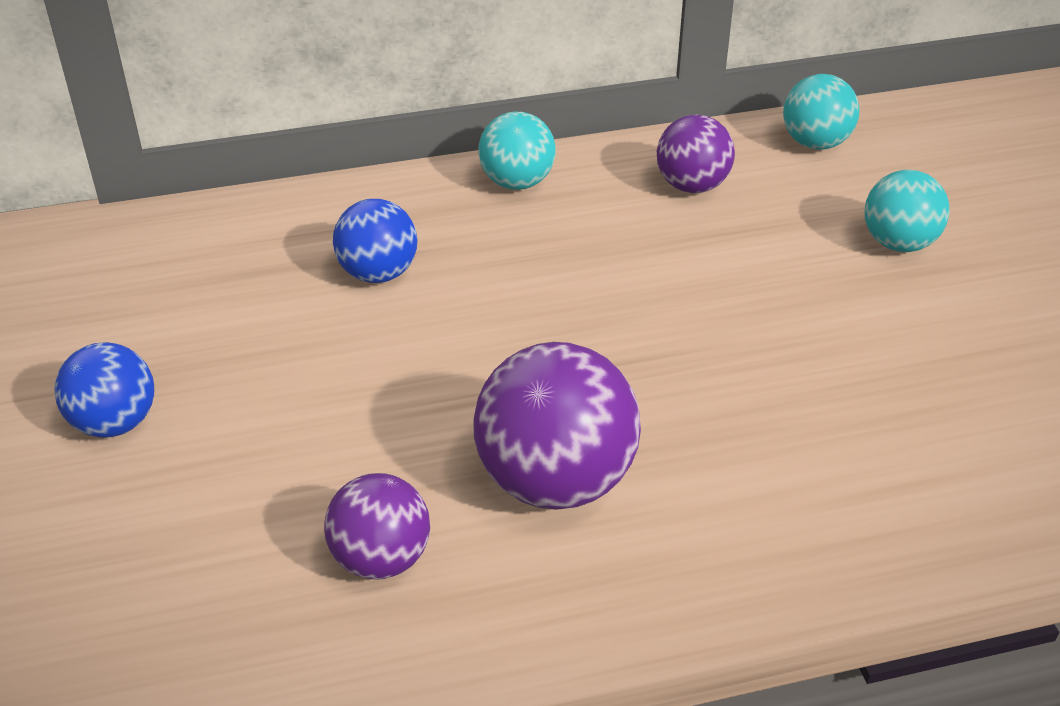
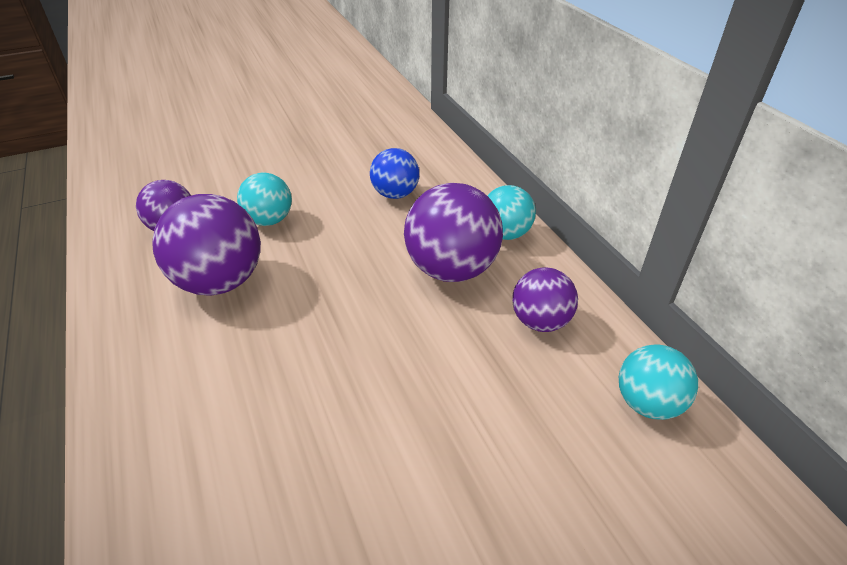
camera: 80 degrees right, 0 degrees up
blue ball [54,342,154,438] -> none
turquoise ball [864,170,949,252] -> turquoise ball moved to [237,172,292,226]
none -> purple ball [404,183,503,282]

